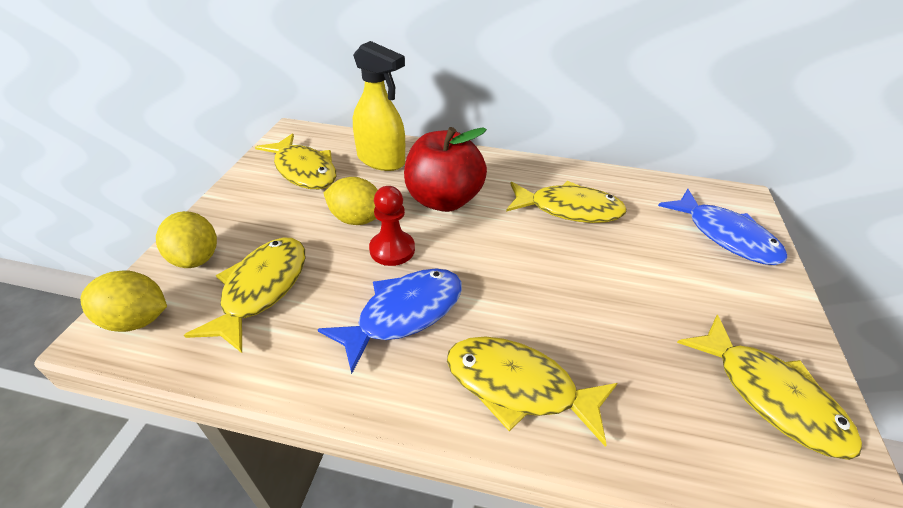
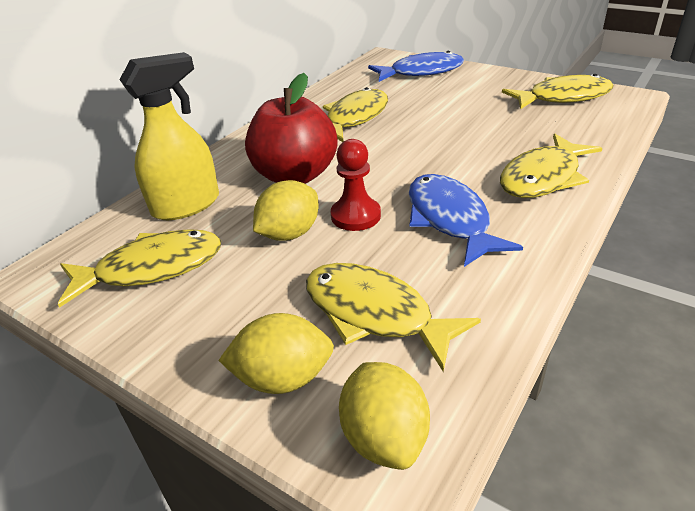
camera: 65 degrees left, 5 degrees down
yellow lemon [80,270,167,332] -> yellow lemon turned 45 degrees counterclockwise [339,362,430,470]

